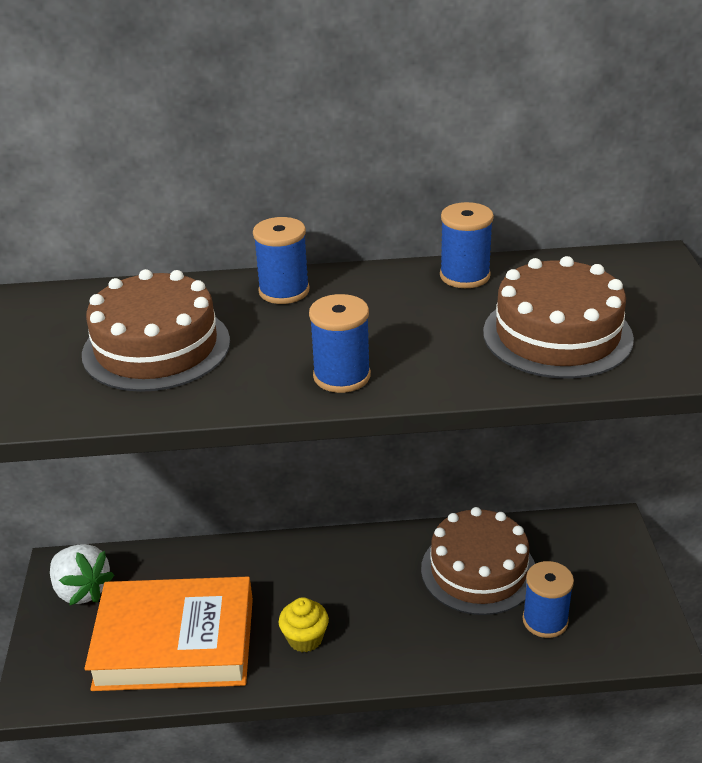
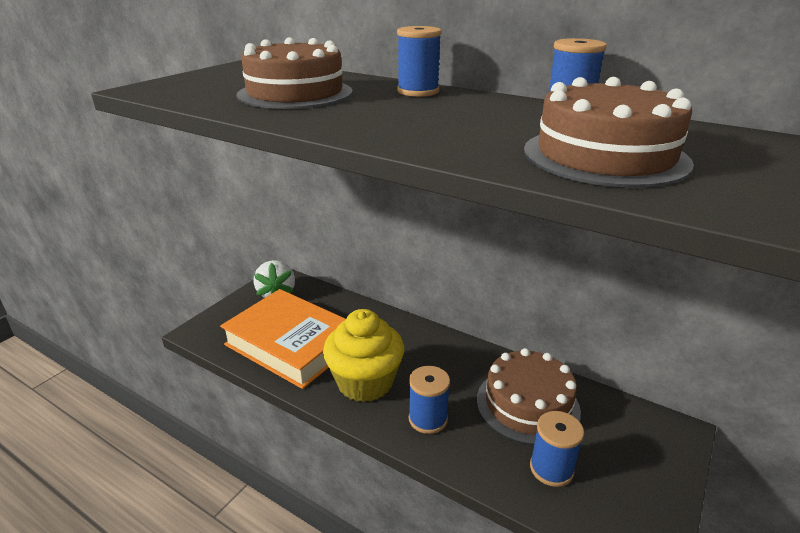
camera: 35 degrees right, 5 degrees down
yellow cupcake [279,597,329,652] -> yellow cupcake [323,309,404,402], size x1.99
blue spool [309,294,371,393] -> blue spool moved to [409,366,450,434]

